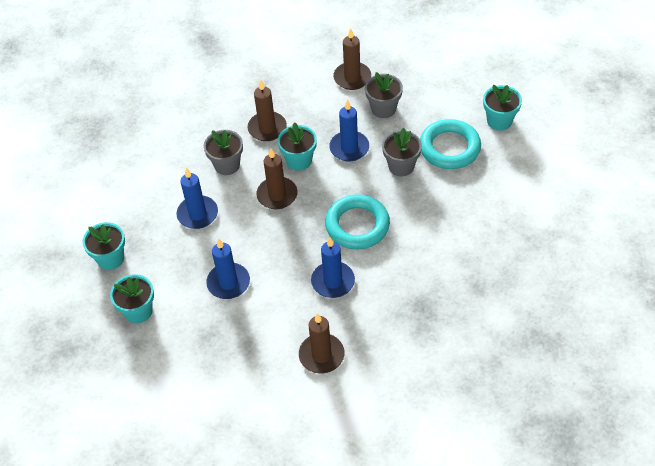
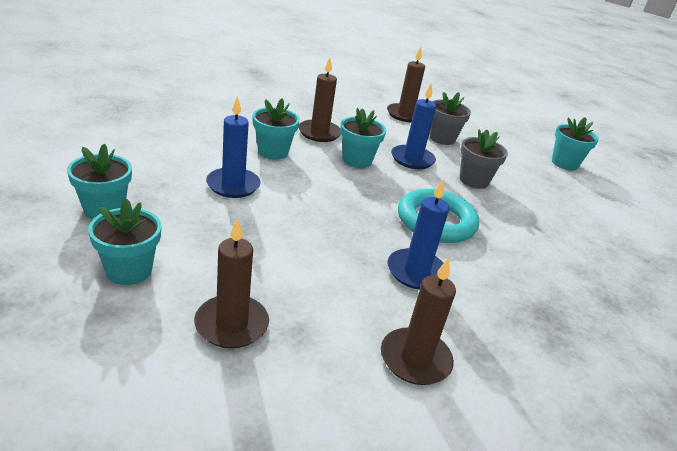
camera: 10 degrees left, 20 degrees down
grey flower pot [204,130,243,175] -> turquoise flower pot [253,98,300,160]
blue candle [206,239,250,299] -> none
brown candle [256,149,298,209] -> brown candle moved to [194,218,269,348]
turquoise ring [420,119,481,169] -> none

